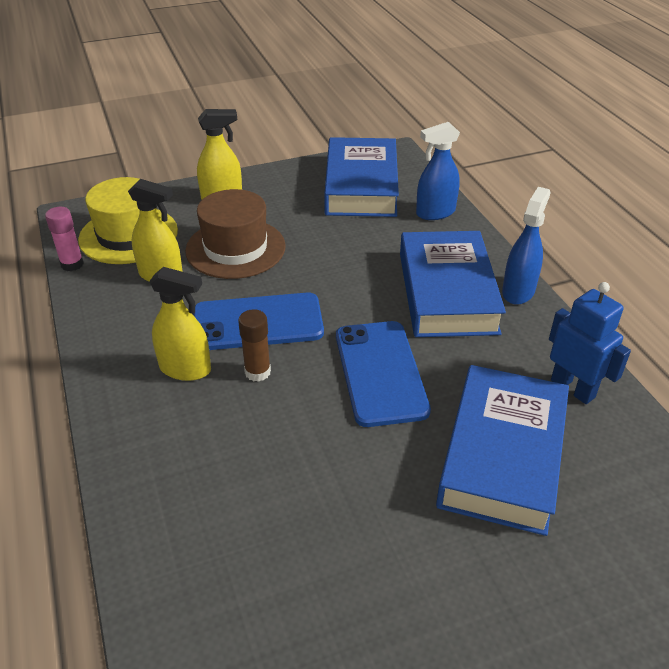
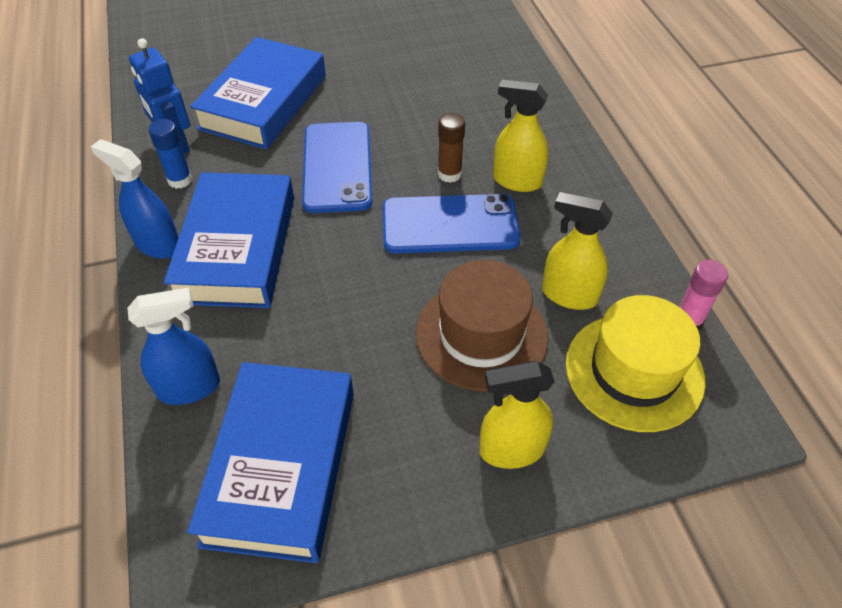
camera: 175 degrees left, 10 degrees up
blue spray bottle [502,187,551,305] -> blue spray bottle turned 90 degrees clockwise [91,139,179,259]
none -> blue glue stick [148,119,192,189]

